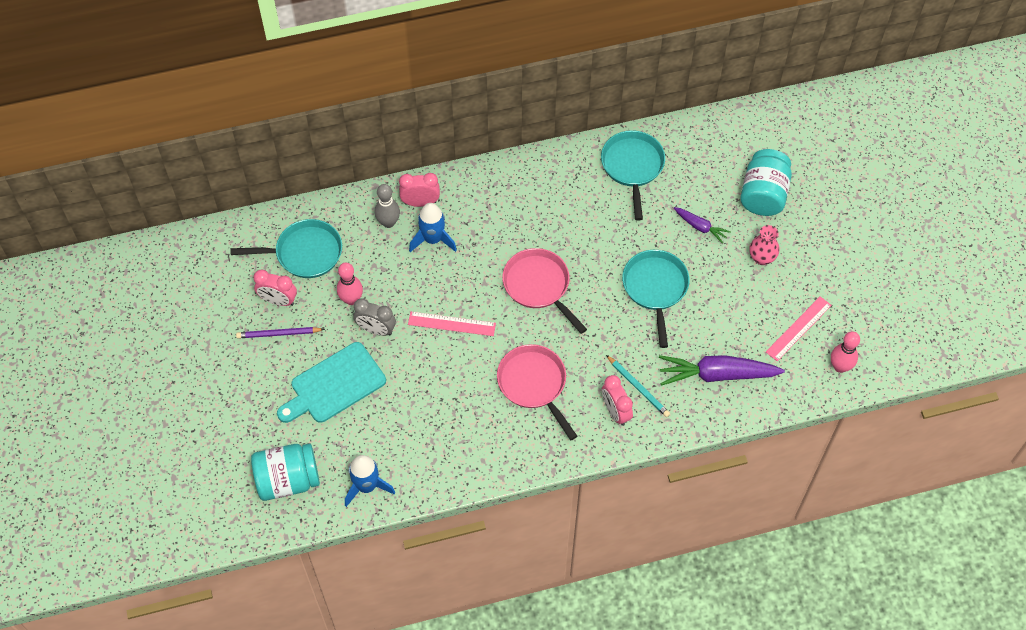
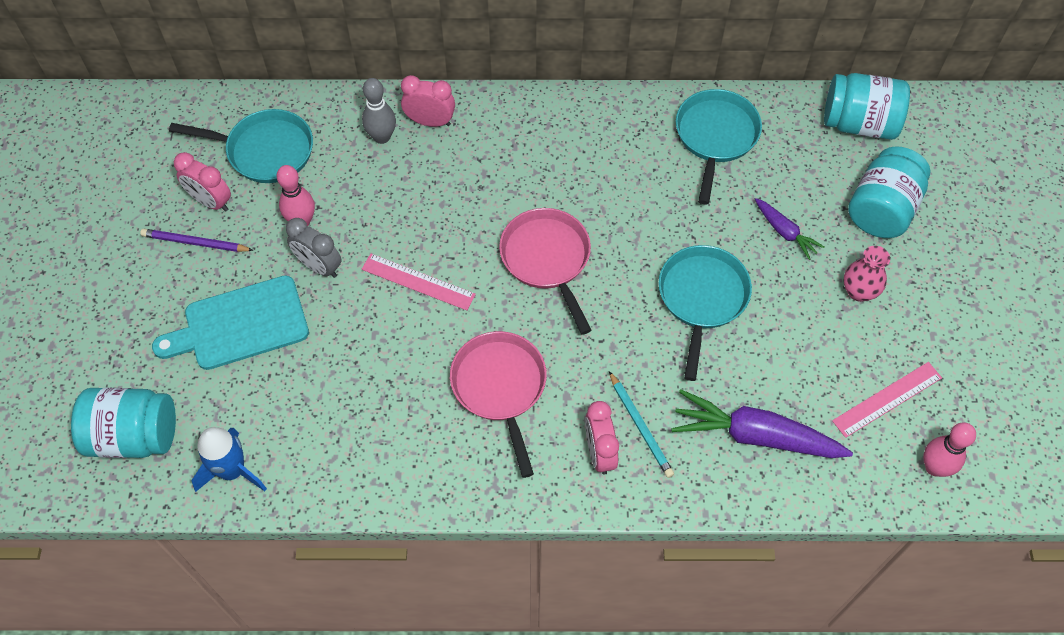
camera: 15 degrees right, 0 degrees up
blue rocket [409,203,457,252] -> none
none -> turquoise jar [824,73,910,140]

